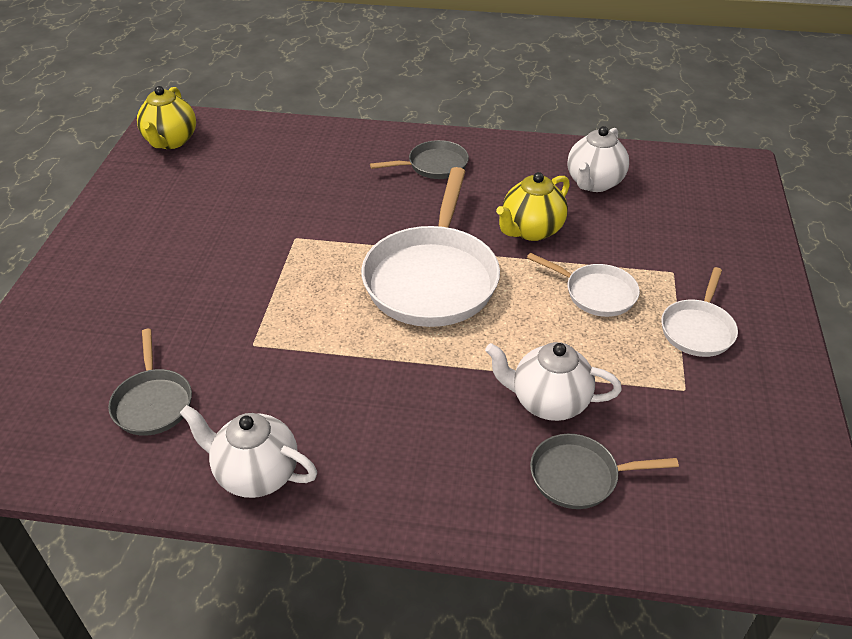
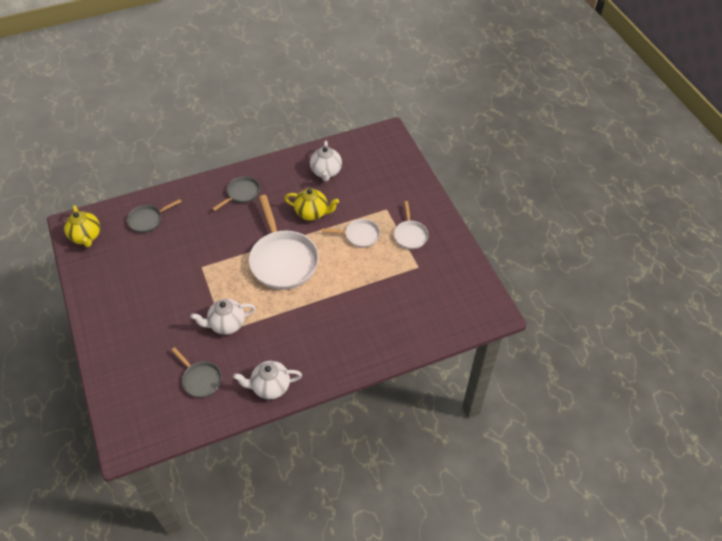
camera: 30 degrees left, 10 degrees up
white teapot [485,342,622,421] -> white teapot moved to [190,299,256,335]
yellow teapot [496,172,570,241] -> yellow teapot turned 90 degrees counterclockwise [284,188,339,221]
grey pan [530,434,679,509] -> grey pan moved to [127,199,182,233]

